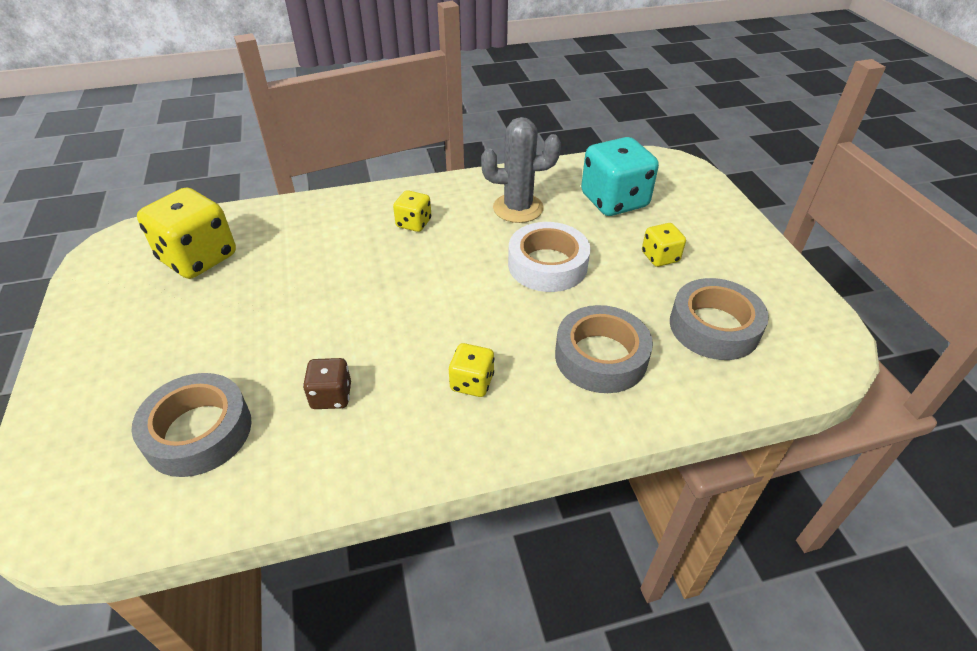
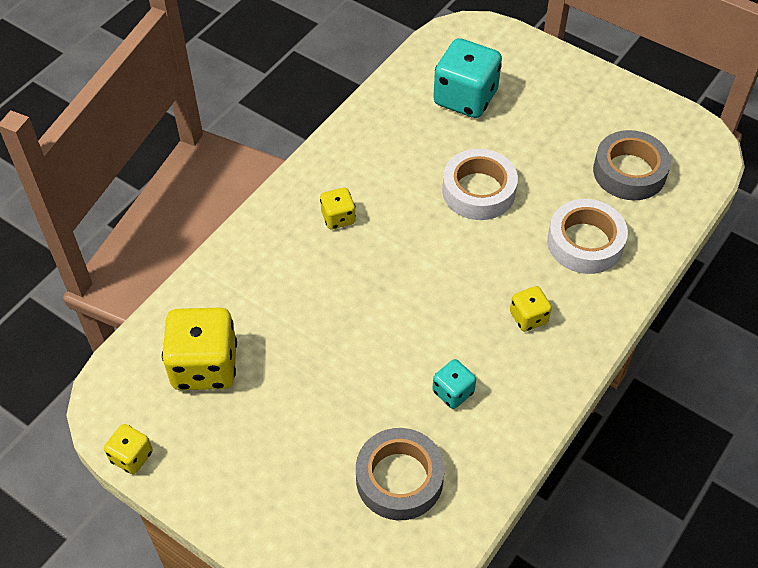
camera: 40 degrees left, 10 degrees up
brown dice [303,358,351,409] -> turquoise dice [432,359,476,409]
grey cactus [481,117,561,223] -> none
grey tape [555,305,653,393] -> white tape [547,199,628,274]
yellow dice [642,223,686,267] -> yellow dice moved to [104,424,153,474]

